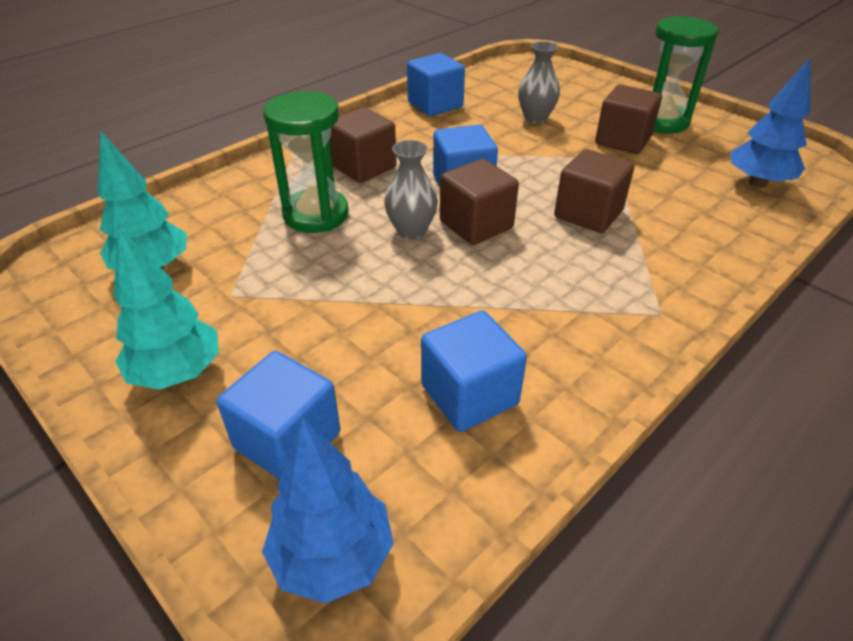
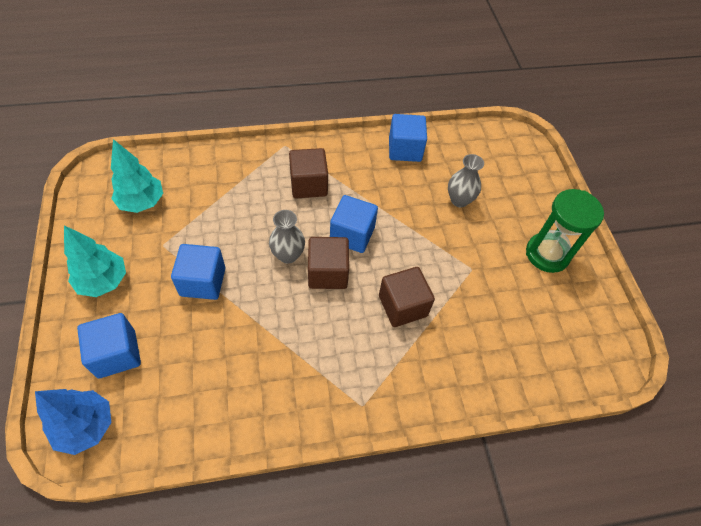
camera: 30 degrees right, 15 degrees up
green hourglass [263,91,349,233] -> none
blue cube [421,310,527,432] -> blue cube moved to [171,244,225,300]
brown cube [595,84,662,154] -> none
blue tree [731,58,810,188] -> none

